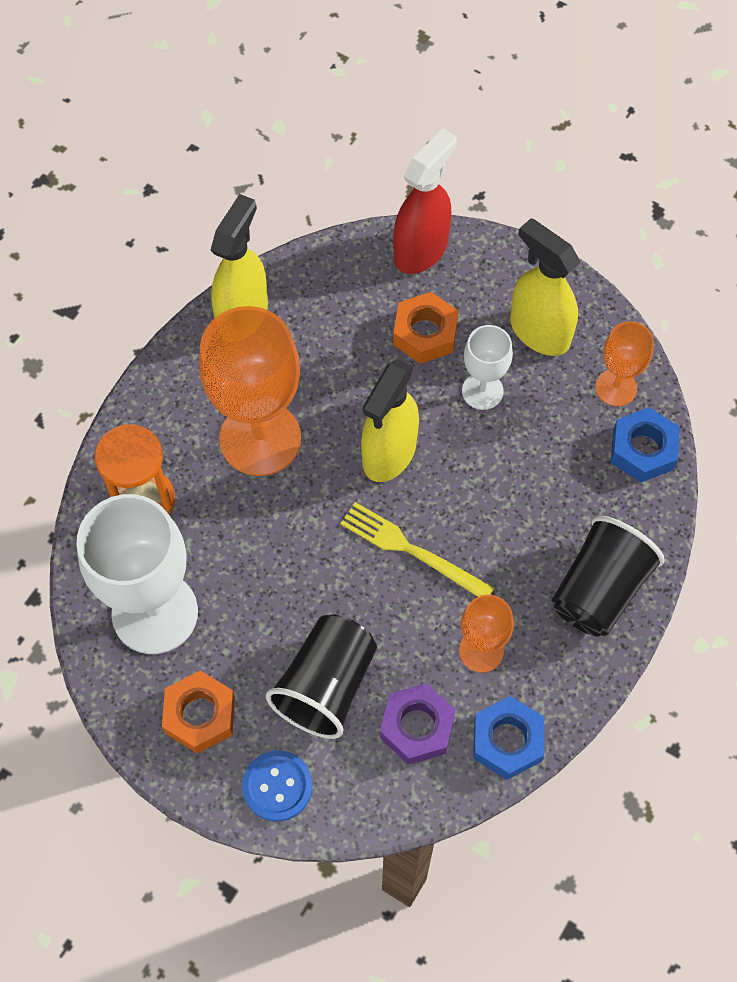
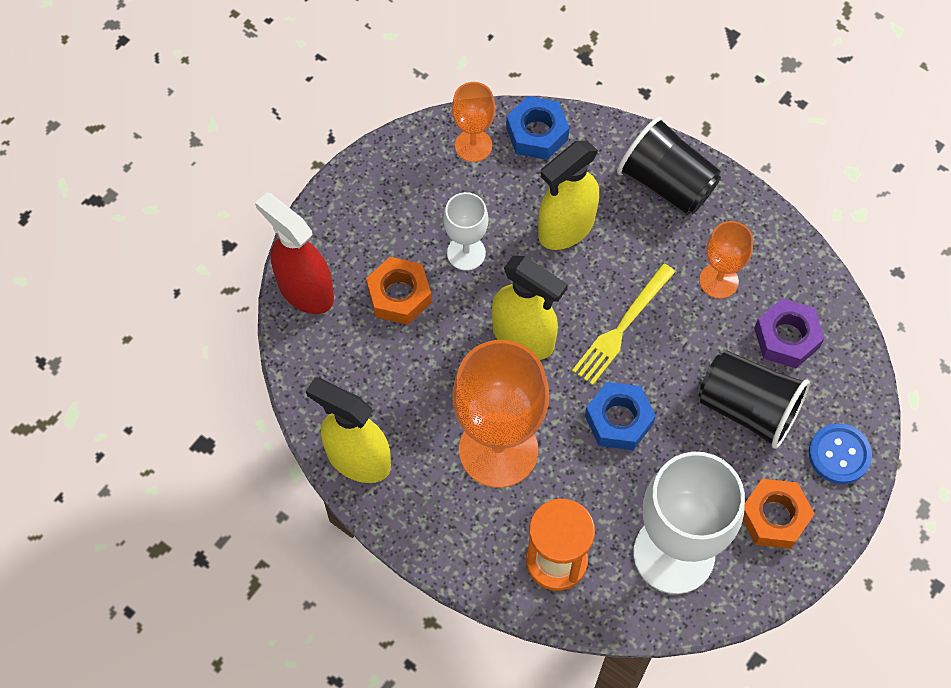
camera: 85 degrees left, 0 degrees up
blue nut [473,696,544,780] -> blue nut moved to [585,382,656,450]
yellow spray bottle [510,218,580,356] -> yellow spray bottle moved to [538,140,599,250]

